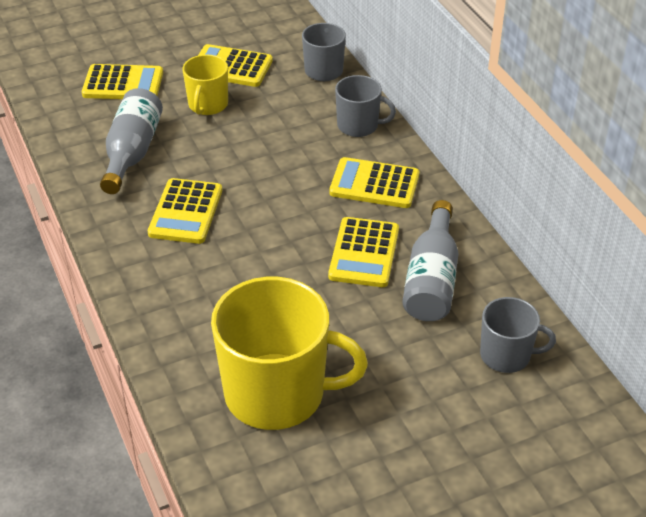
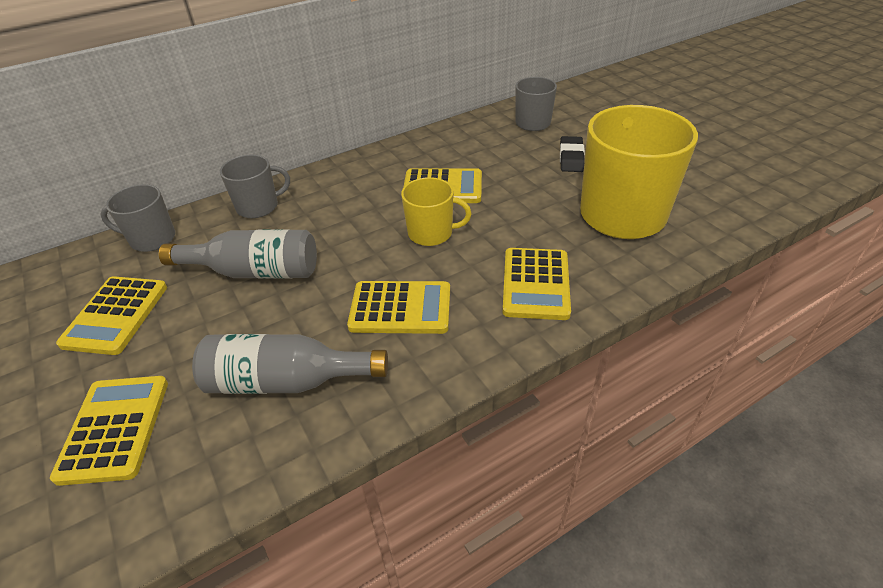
camera: 95 degrees left, 0 degrees up
yellow mug [182,55,228,115] -> yellow mug moved to [401,177,472,246]
yellow calculator [329,157,419,208] -> yellow calculator moved to [502,248,571,320]
grey mug [335,75,396,137] -> grey mug turned 60 degrees clockwise [220,155,290,218]
grey bottle [402,200,459,321] -> grey bottle moved to [159,229,317,279]
none -> black eraser [560,136,585,172]

